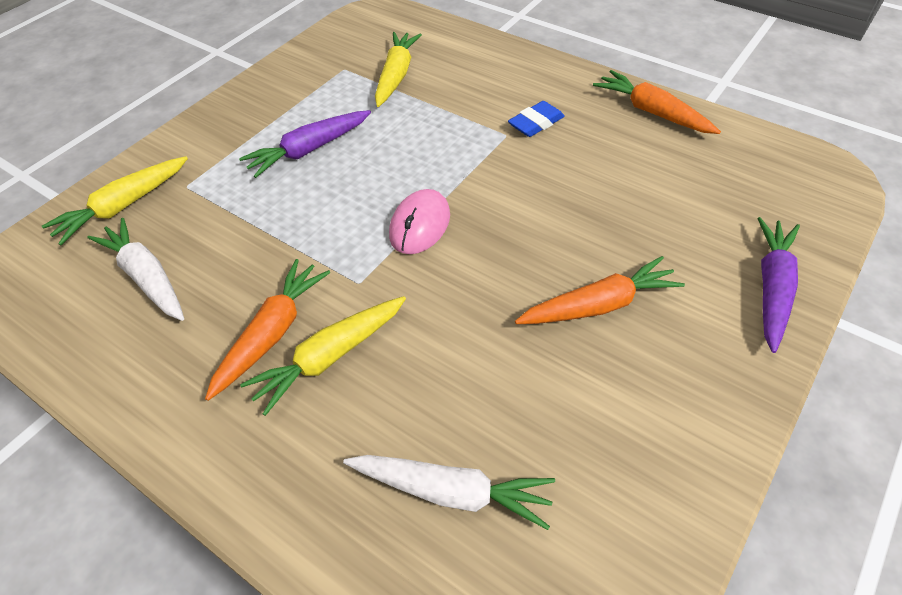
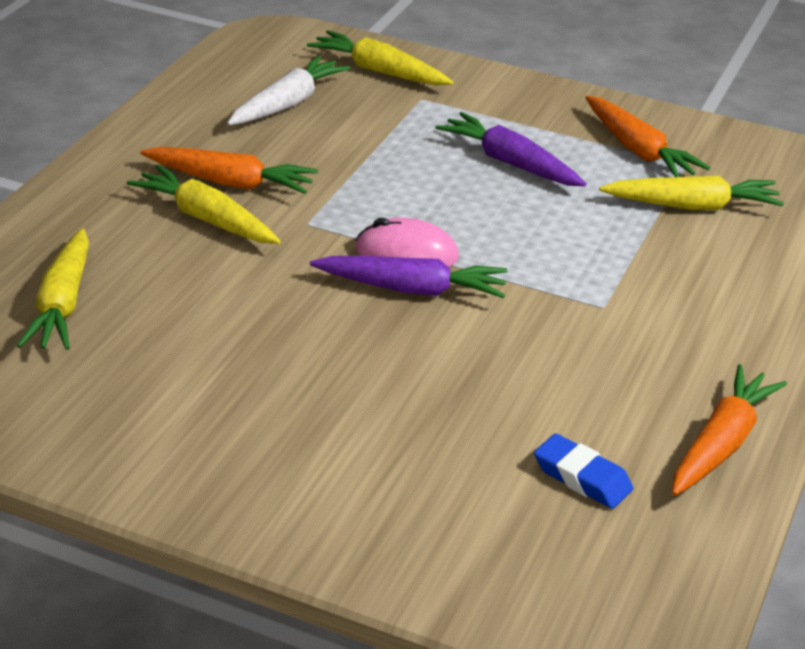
camera: 75 degrees right, 15 degrees down
white carrot [343,455,555,530] -> yellow carrot [17,228,89,350]
blue eraser [508,101,565,137] -> blue eraser moved to [534,433,633,509]
orange carrot [515,256,685,324] -> orange carrot moved to [586,96,710,177]
purple carrot [757,217,800,353] -> purple carrot moved to [310,256,508,298]

